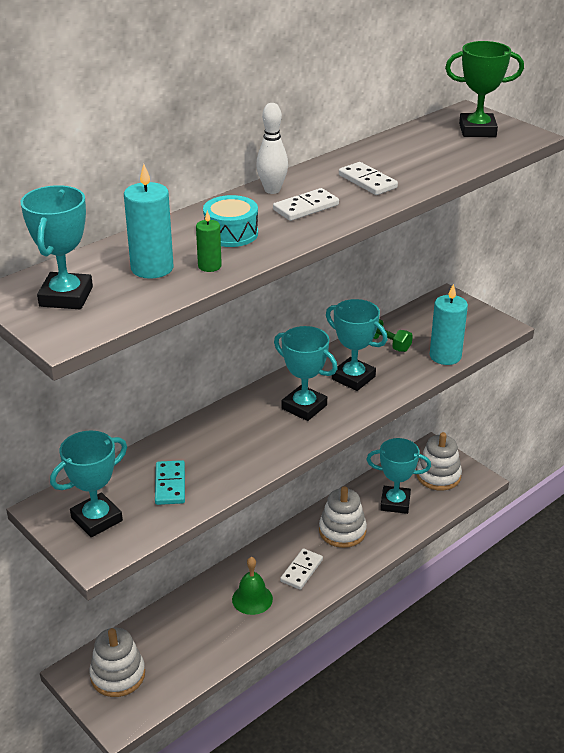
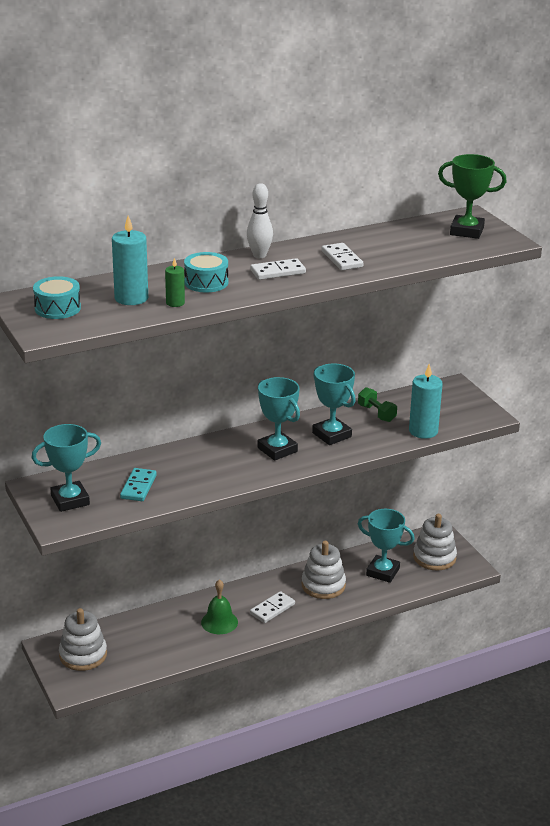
camera: 15 degrees right, 5 degrees down
turquoise trophy [21,185,93,309] -> turquoise drum [33,276,81,319]

